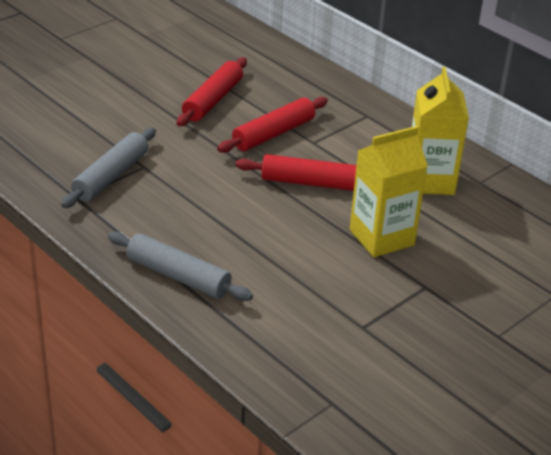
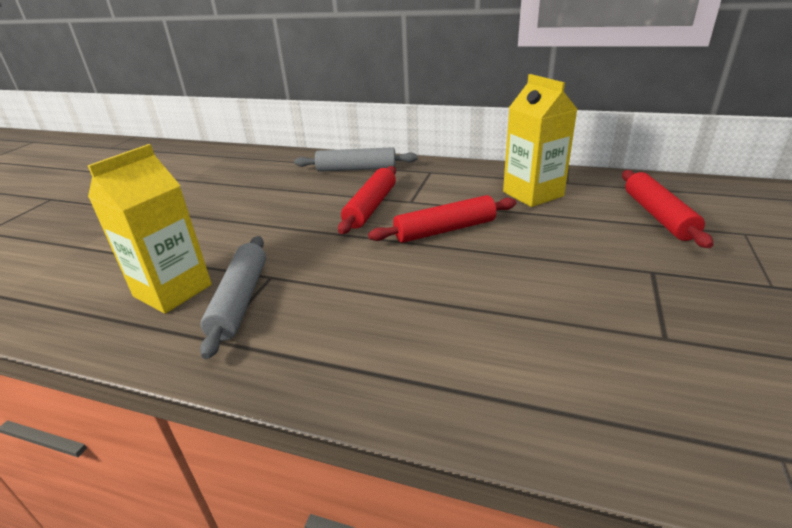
camera: 25 degrees left, 5 degrees down
grey rolling pin [108,232,253,301] -> grey rolling pin moved to [294,147,417,172]
red rolling pin [177,58,247,126] -> red rolling pin moved to [622,170,714,248]
yellow carton [350,126,428,257] -> yellow carton moved to [87,144,212,314]

